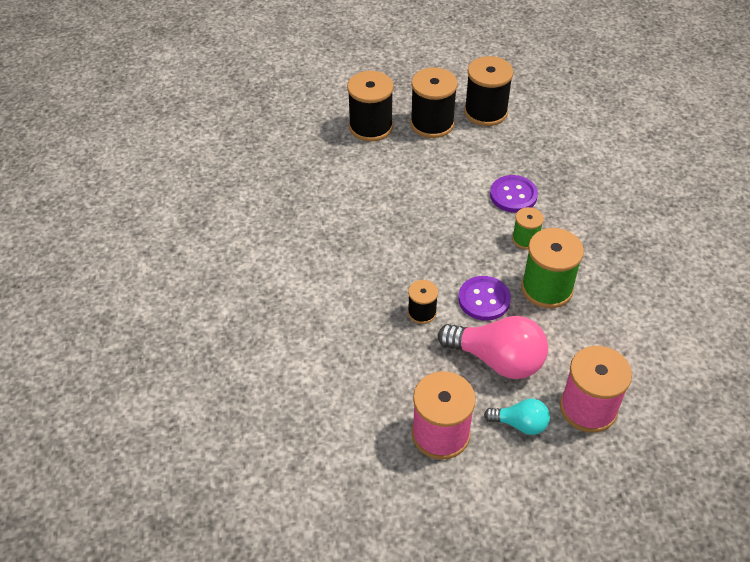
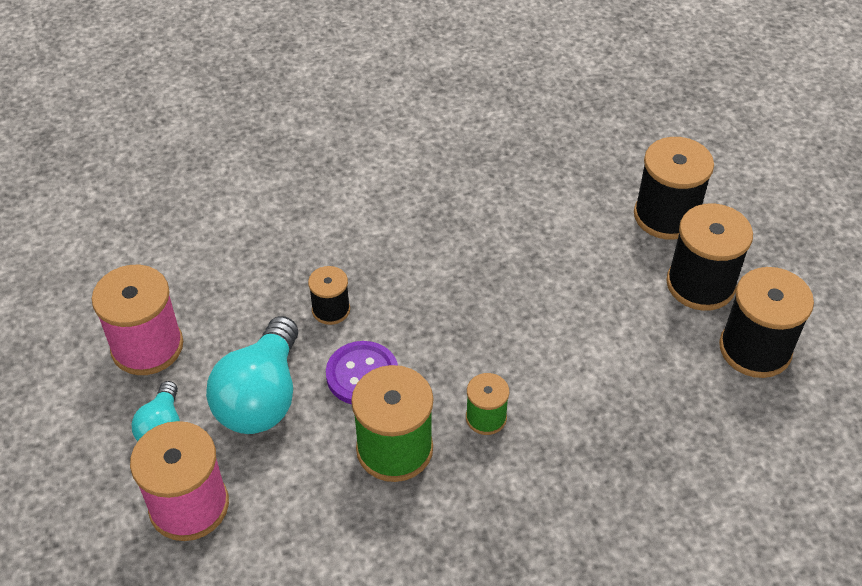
camera: 80 degrees right, 0 degrees up
pink light bulb [438,316,548,379] -> turquoise light bulb [206,316,298,434]
purple button [490,175,538,213] -> none

